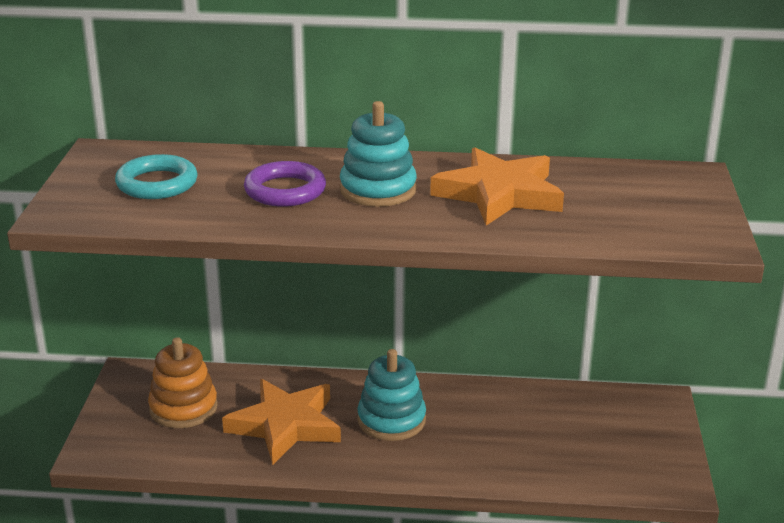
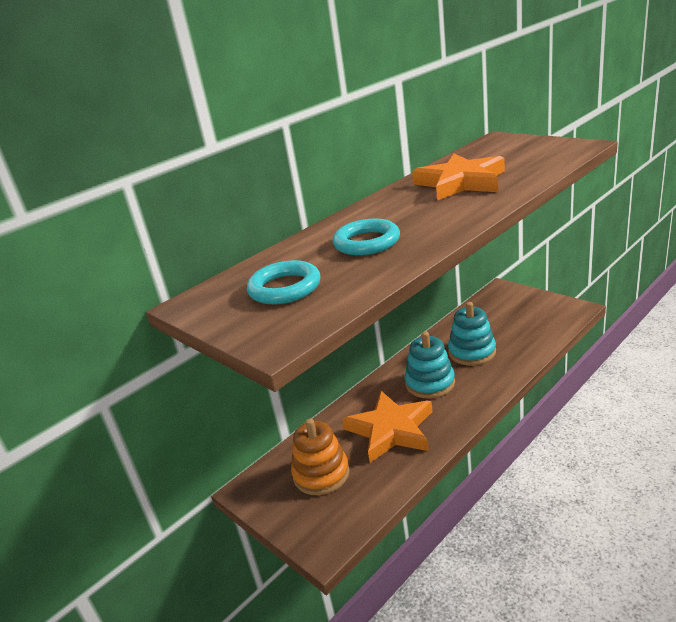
camera: 45 degrees left, 0 degrees up
purple ring [244,161,326,207] -> turquoise ring [333,219,400,255]
turquoise stacking toy [340,101,417,207] -> turquoise stacking toy moved to [448,302,496,366]

